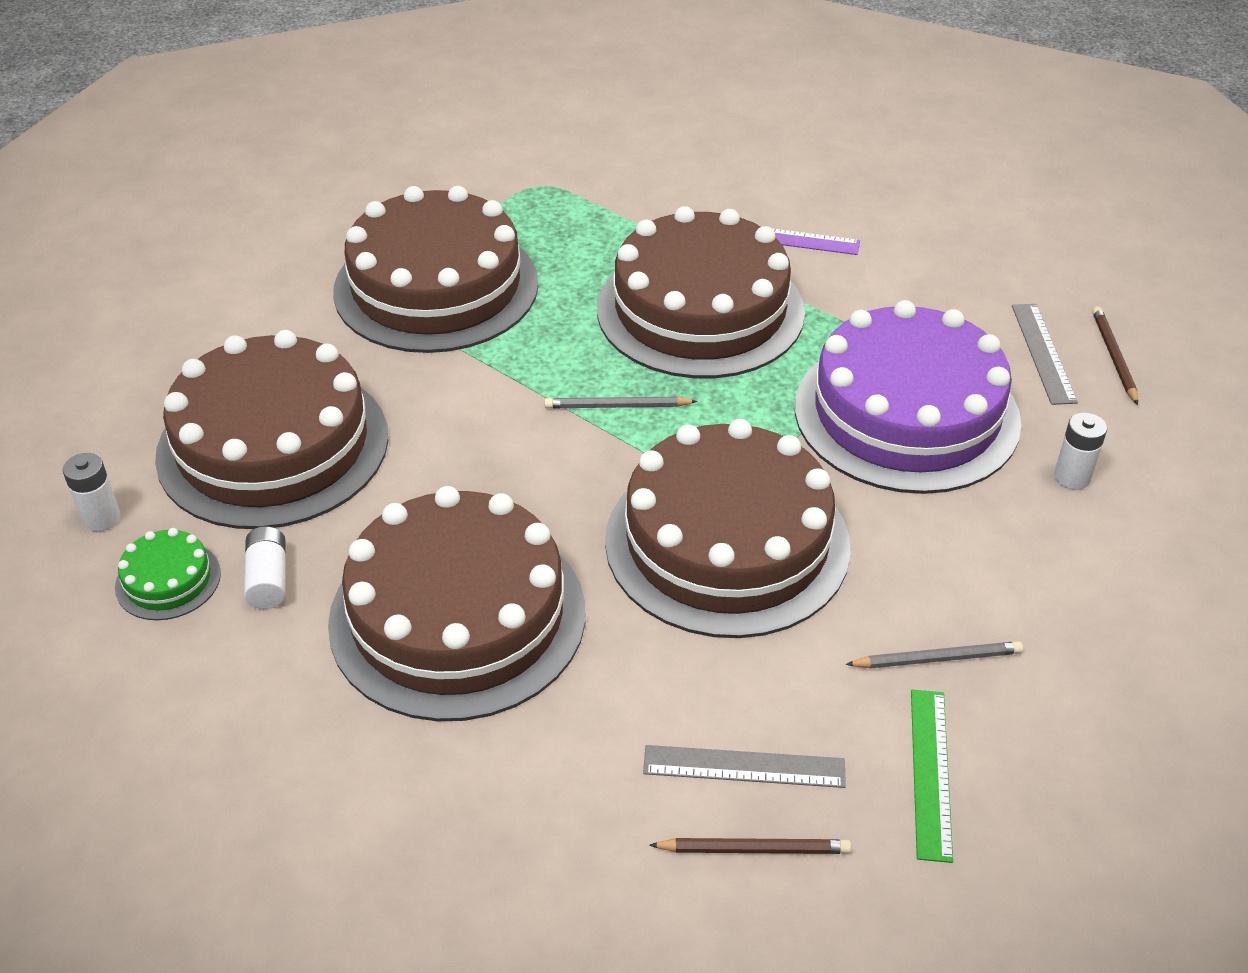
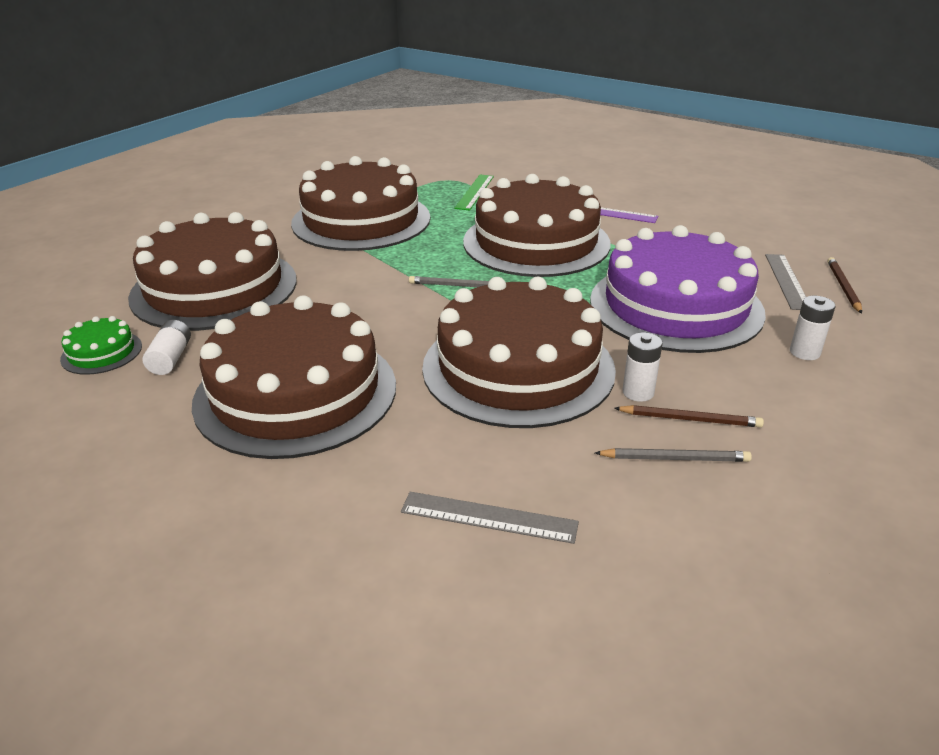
camera: 10 degrees right, 10 degrees down
white battery [63,453,120,531] -> white battery moved to [622,332,663,402]
brown pencil [649,838,851,854] -> brown pencil moved to [614,405,764,427]
green ruler [911,690,953,863] -> green ruler moved to [454,175,494,210]

